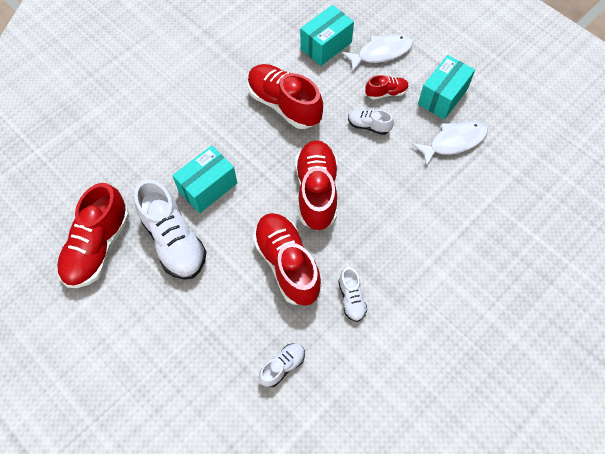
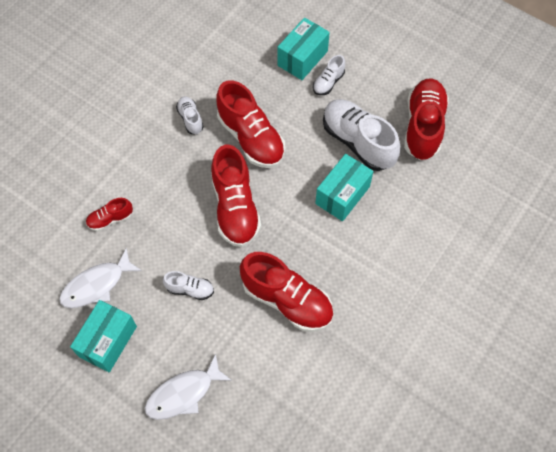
camera: 170 degrees right, 0 degrees up
white shoe [259,344,305,387] -> white shoe moved to [313,55,345,95]
turquoise box [300,5,354,66] -> turquoise box moved to [278,17,330,80]
red shoe [365,75,409,100] -> red shoe moved to [86,198,133,231]

